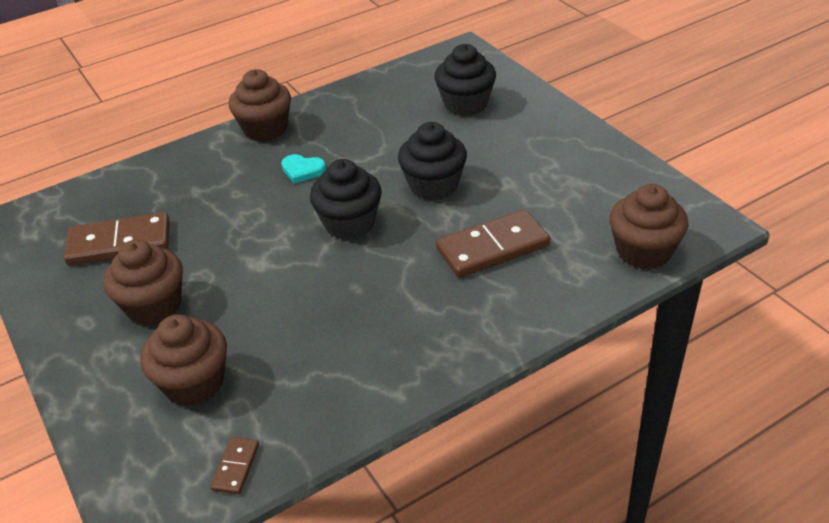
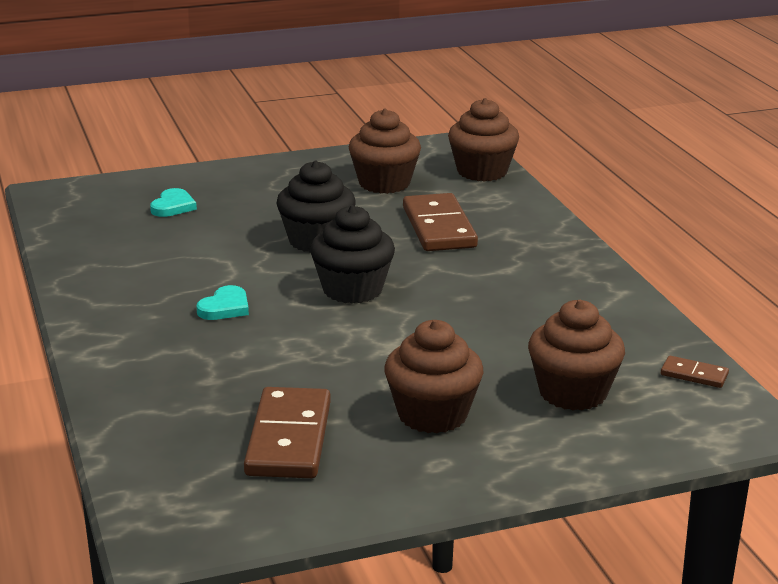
camera: 80 degrees left, 15 degrees down
brown cupcake [229,69,291,142] -> brown cupcake moved to [349,109,421,194]
black cupcake [435,44,496,116] -> turquoise heart [150,188,197,217]

